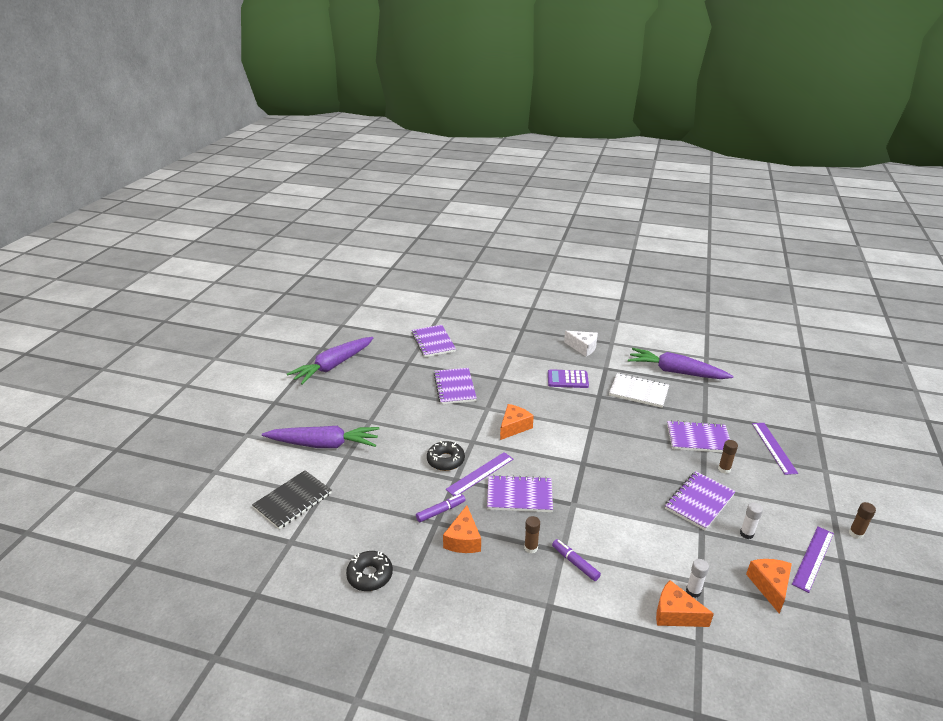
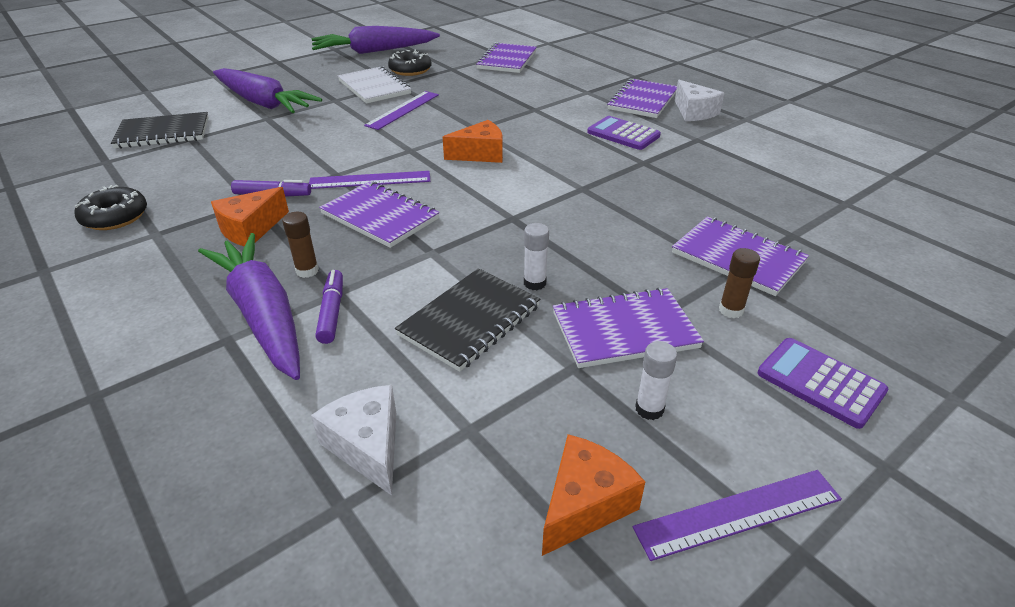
camera: 35 degrees right, 5 degrees up
black donut [427,441,465,471] -> black donut moved to [388,50,432,76]
purple notebook [434,368,477,405] -> purple notebook moved to [607,78,677,118]
white notebook [609,373,669,408] -> white notebook moved to [338,66,411,104]
purple carrot [628,348,733,379] -> purple carrot moved to [198,233,300,380]
orange cheese [656,580,714,627] -> white cheese [311,385,396,496]
white glue stick [686,559,709,598] -> white glue stick moved to [524,223,549,290]
purple ruler [752,423,798,475] -> purple ruler moved to [364,91,439,130]
brown glue stick [849,502,876,539] -> none
none -> black notebook [395,268,540,372]
none -> purple calculator [758,338,888,429]

